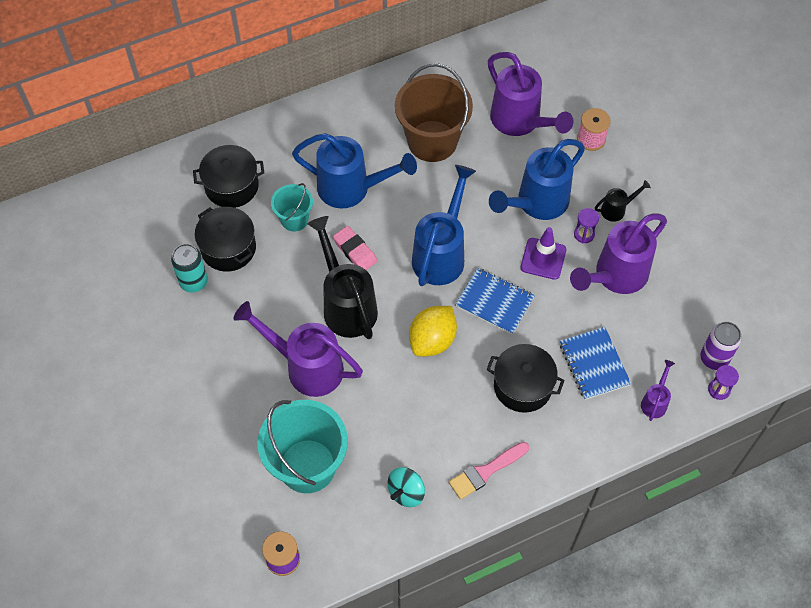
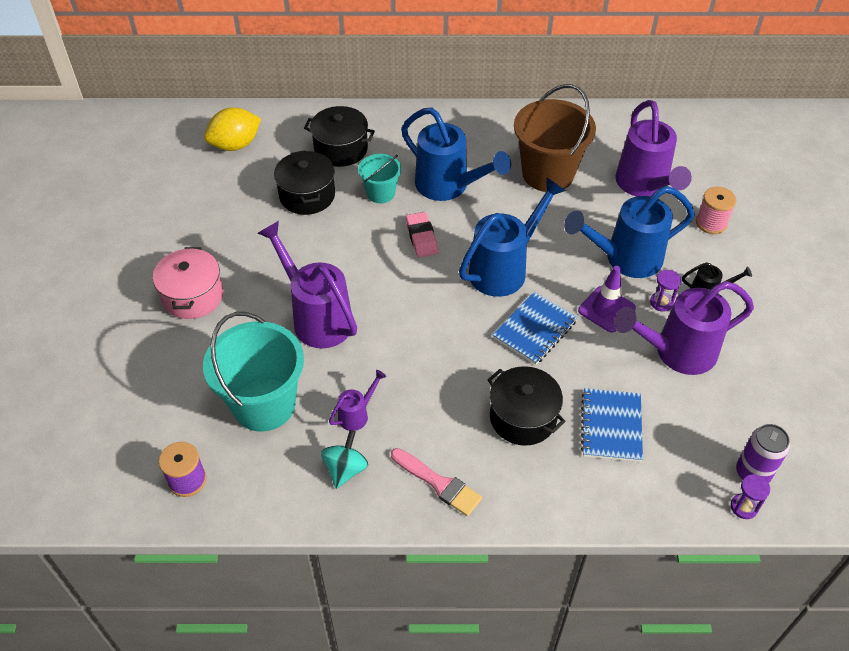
camera: 25 degrees right, 10 degrees down
turquoise can [171,244,208,293] -> none
black watering can [307,216,378,339] -> none
turquoise spinning top [387,467,425,507] -> turquoise spinning top turned 135 degrees clockwise [321,430,368,489]
yellow lemon [409,306,457,357] -> yellow lemon moved to [204,107,261,151]
pink brush [449,442,529,500] -> pink brush turned 135 degrees counterclockwise [391,448,482,516]
blue notebook [455,268,535,334] -> blue notebook turned 75 degrees clockwise [493,292,578,365]
purple watering can [641,360,675,421] -> purple watering can moved to [329,370,386,431]
none -> pink pot [153,247,223,319]

